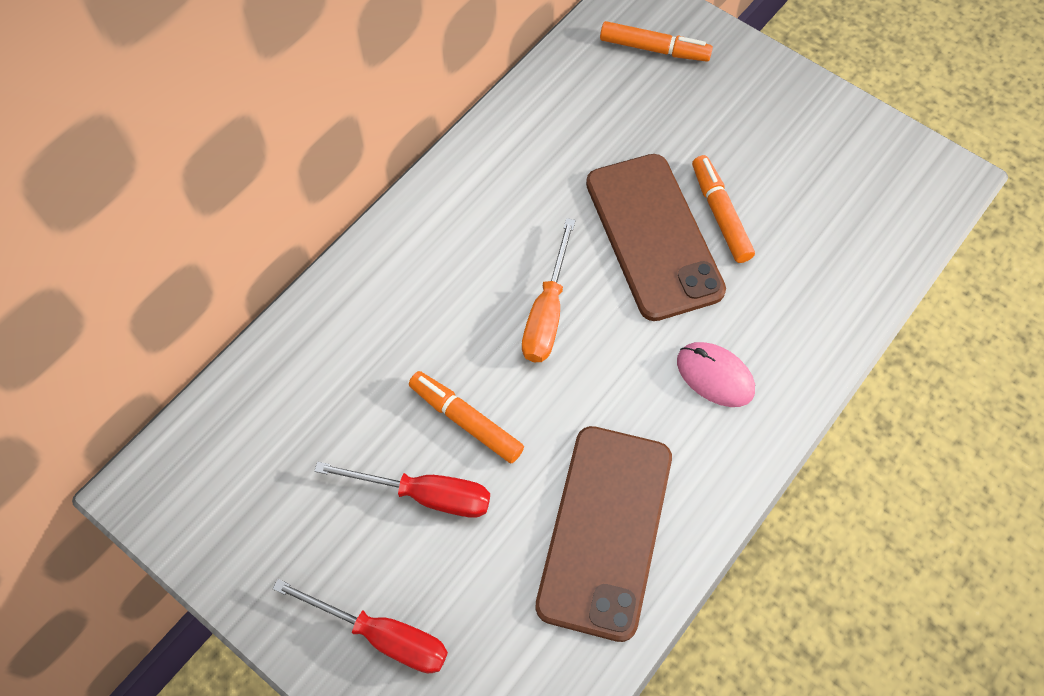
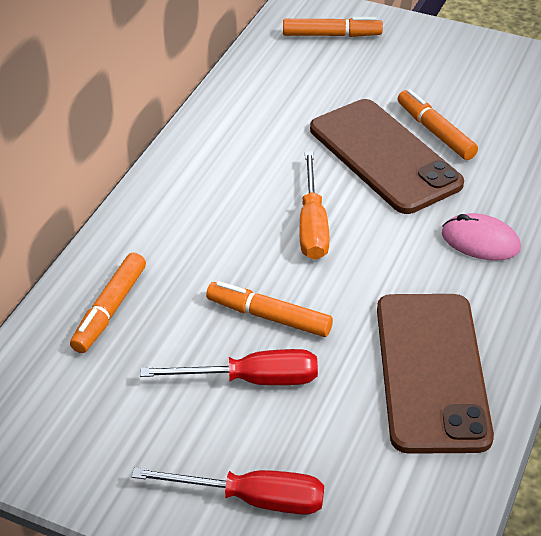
camera: 15 degrees left, 20 degrees down
none -> orange marker [70,253,146,353]

